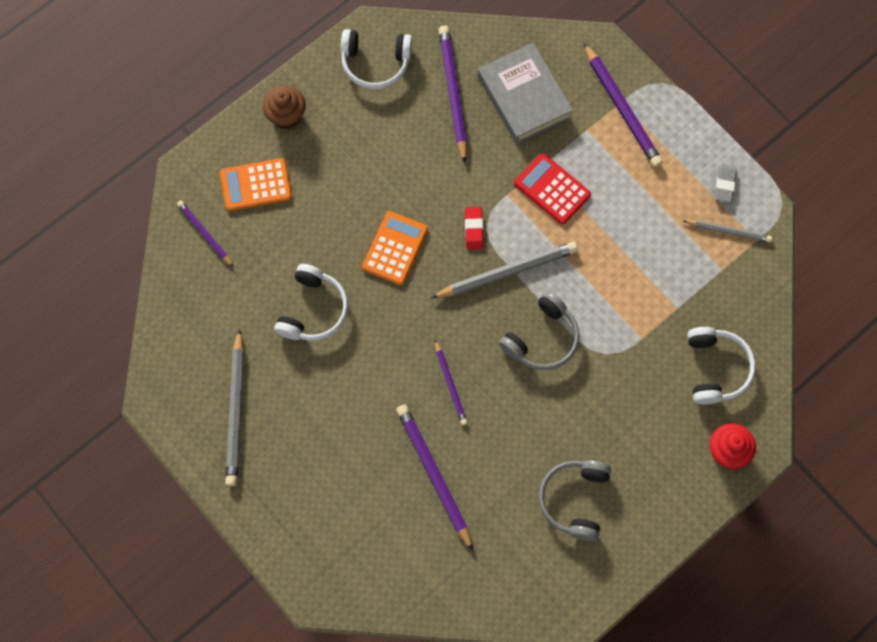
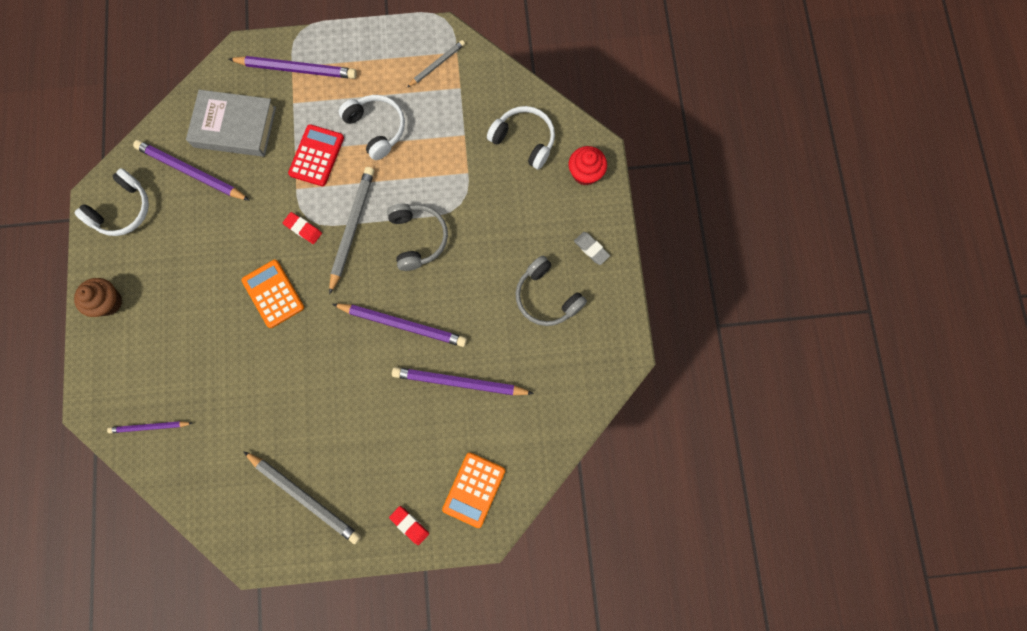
camera: 55 degrees left, 5 degrees up
orange calculator [220,158,292,211] -> orange calculator moved to [442,452,505,528]
white headphones [274,264,348,341] -> white headphones moved to [338,95,405,160]
purple pencil [435,340,468,425] -> purple pencil [332,304,467,347], size x1.72
red calculator [514,153,591,224] -> red calculator turned 120 degrees clockwise [288,124,344,186]
grey eraser [715,165,737,203] -> grey eraser moved to [574,232,610,265]
none -> red eraser [389,506,429,545]

